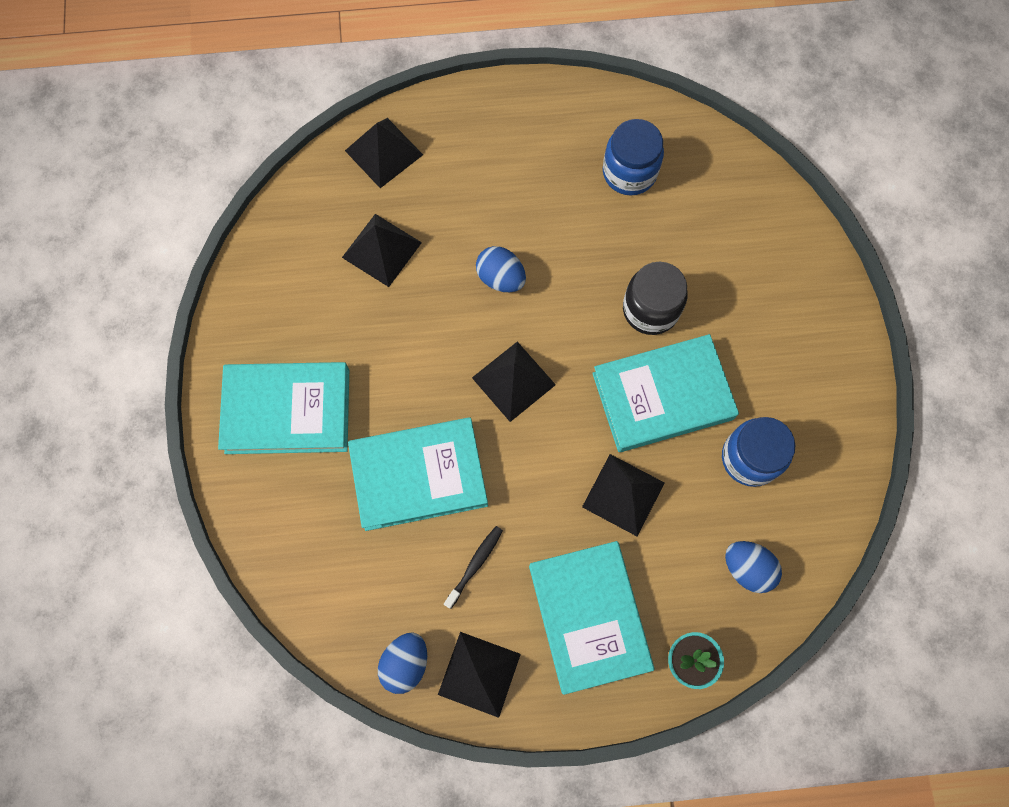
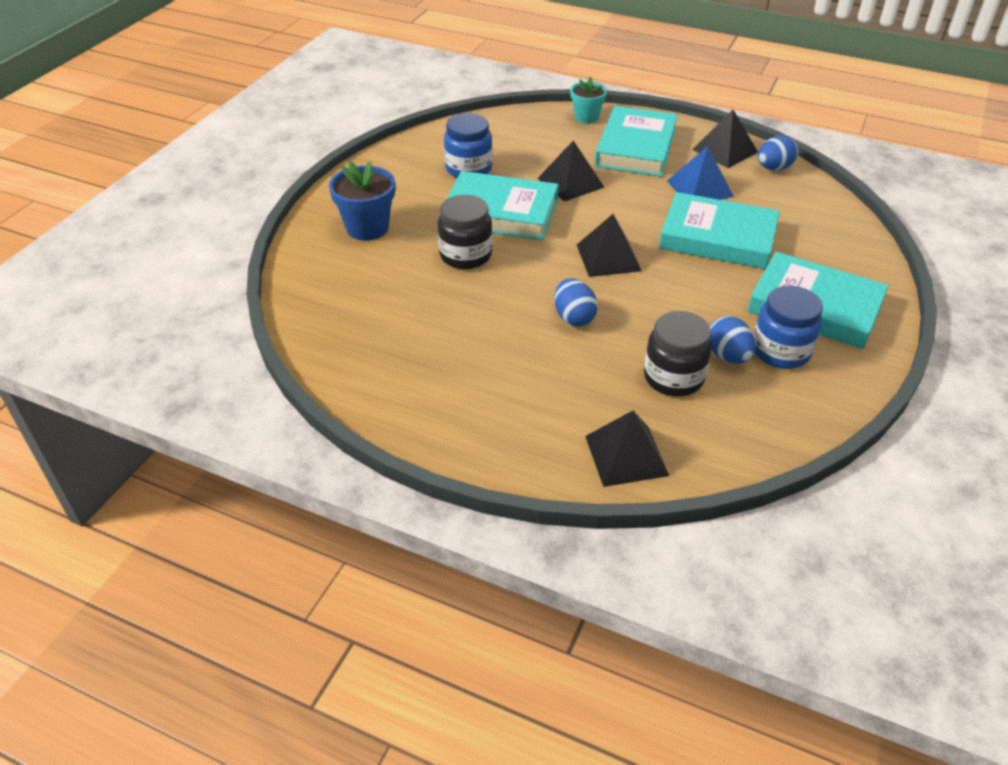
camera: 150 degrees left, 30 degrees down
black pyramid [342,214,422,287] -> black jar [644,311,712,396]
black toothbrush [444,526,503,609] -> blue pyramid [667,146,734,200]
blue jar [603,119,664,196] -> blue jar moved to [754,286,823,369]
blue egg [725,541,782,593] -> blue egg moved to [710,316,756,364]
none -> blue flower pot [329,161,395,241]

